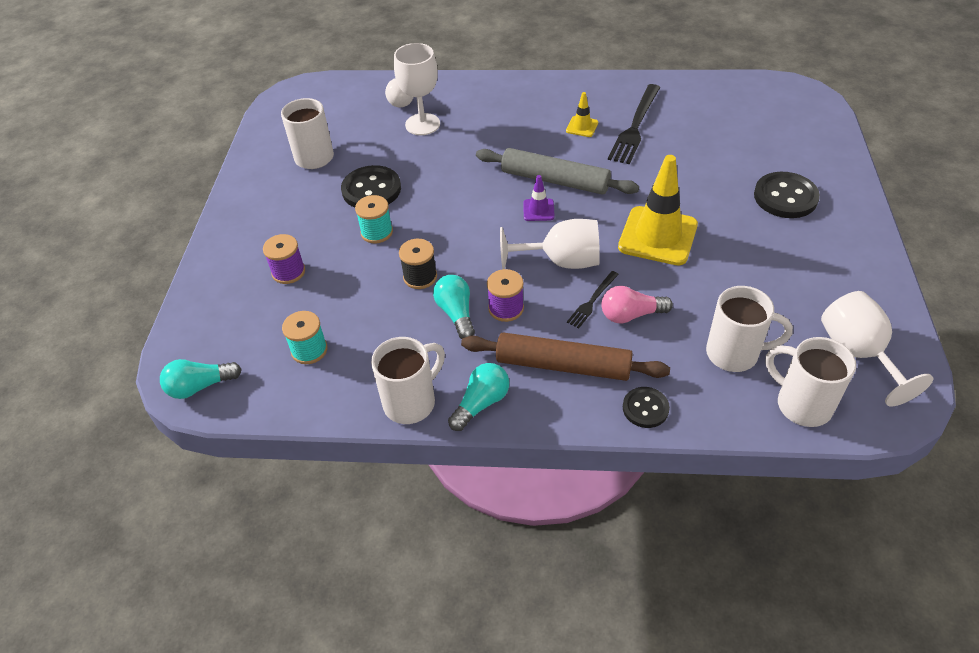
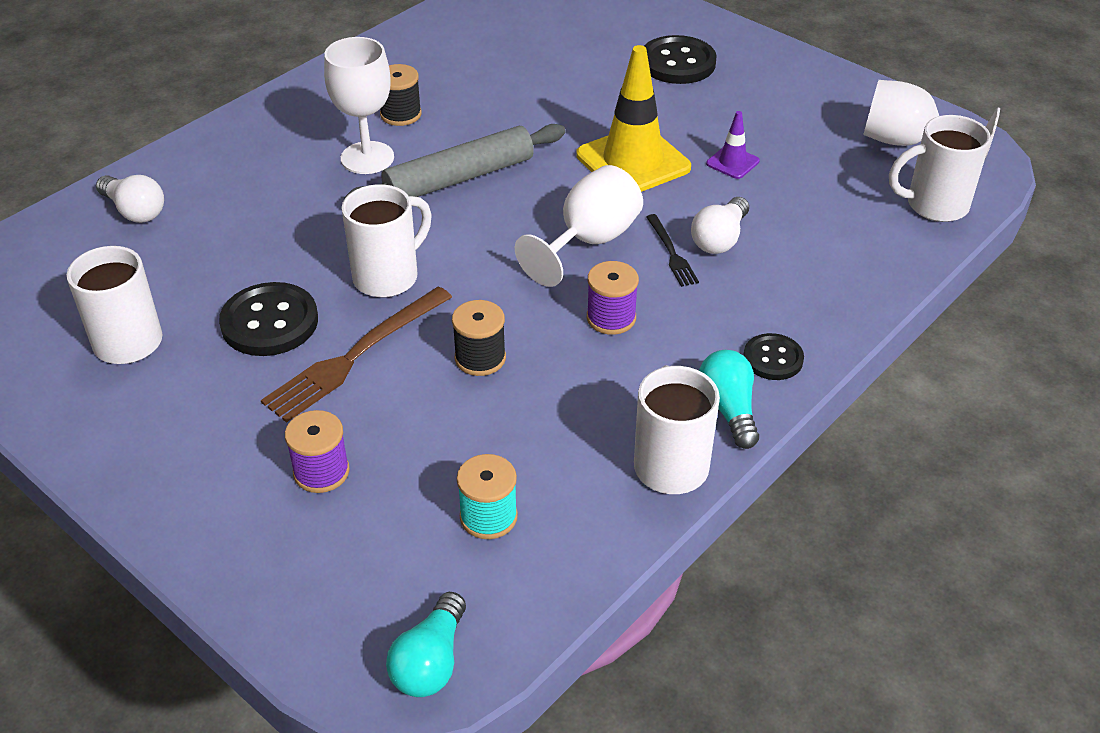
camera: 55 degrees left, 5 degrees down
turquoise spool [355,195,393,244] -> brown fork [261,287,452,423]
white goblet [394,43,440,135] -> white goblet moved to [324,37,394,174]
turquoise light bulb [433,275,475,339] -> none
brown rolling pin [461,332,670,381] -> none
purple traffic cone [523,175,555,221] -> purple traffic cone moved to [706,111,760,179]
yellow traffic cone [566,92,598,137] -> black spool [380,64,422,126]
pink light bulb [601,286,673,324] -> white light bulb [691,197,749,254]
black fork [608,84,660,164] -> none
black button [623,387,670,428] -> black button moved to [743,333,804,380]
white mug [706,286,793,372] -> white mug moved to [342,184,432,297]

